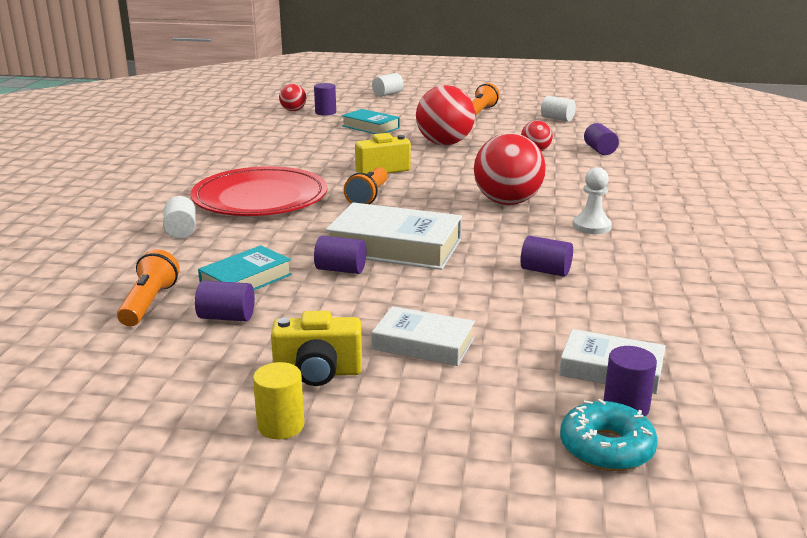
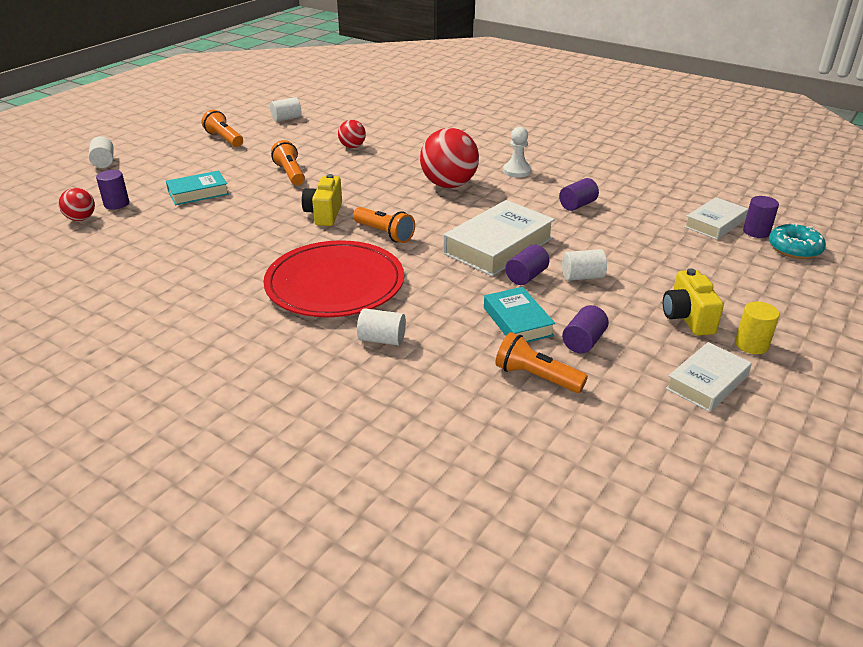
camera: 65 degrees left, 10 degrees up
yellow camera [271,311,362,386] -> yellow camera turned 150 degrees clockwise [663,268,724,336]
white book [372,306,475,366] -> white book moved to [666,342,752,412]
red ball [416,85,475,145] -> orange flashlight [271,140,305,185]
purple cylinder [584,123,619,155] -> none
none -> white cylinder [562,249,607,281]

